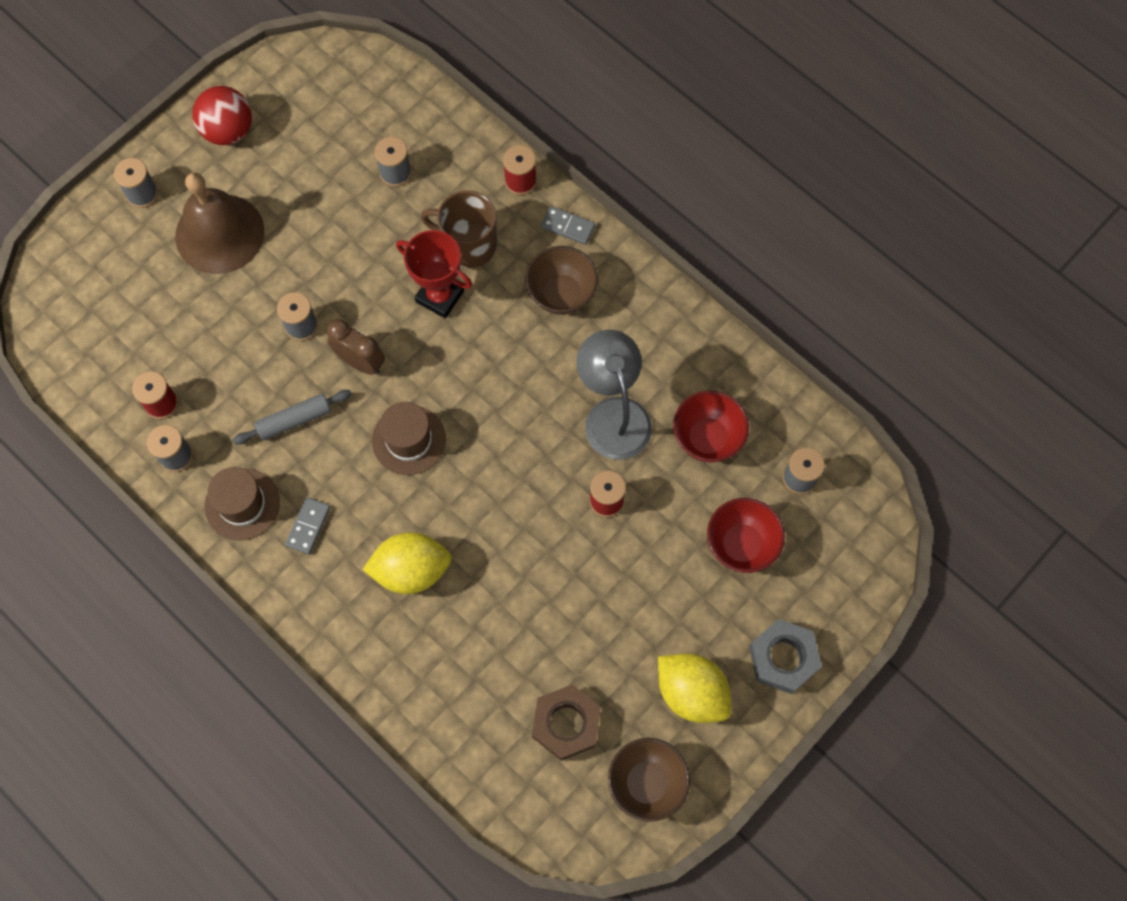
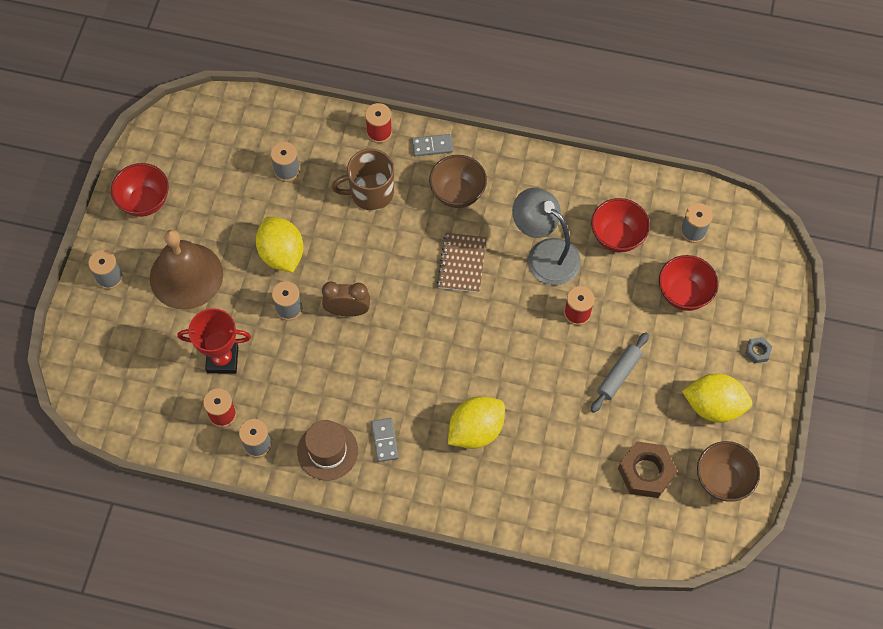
camera: 30 degrees left, 5 degrees down
red ball [192,86,252,145] -> red bowl [111,163,169,217]
grey rolling pin [233,390,352,445] -> grey rolling pin moved to [591,332,649,413]
brown hat [372,402,446,475] -> none
red trophy [396,230,472,318] -> red trophy moved to [178,308,251,374]
grey nut [749,619,822,694] -> grey nut [745,337,772,364], size x0.49
none -> yellow lemon [256,216,304,273]
none -> brown notebook [437,233,487,293]

